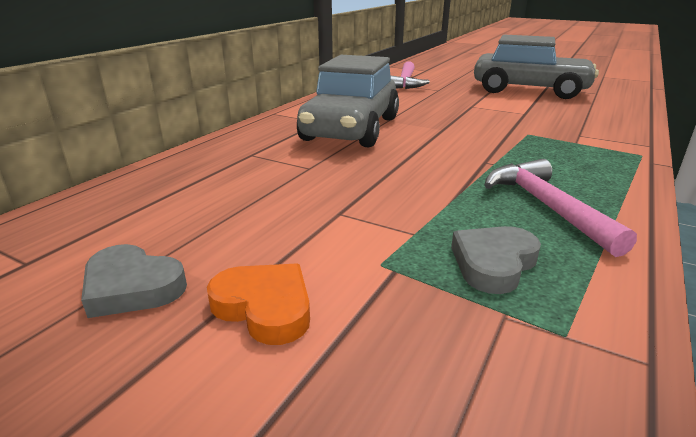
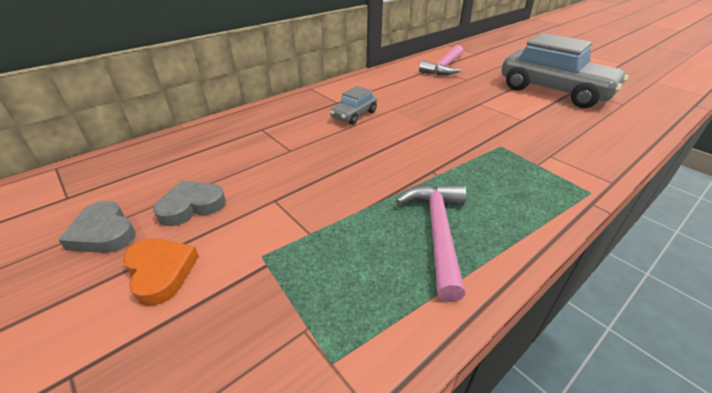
camera: 20 degrees right, 10 degrees up
grey car [297,55,399,148] -> grey car [330,86,377,125], size x0.44
grey heart [451,226,541,294] -> grey heart moved to [153,180,226,226]

